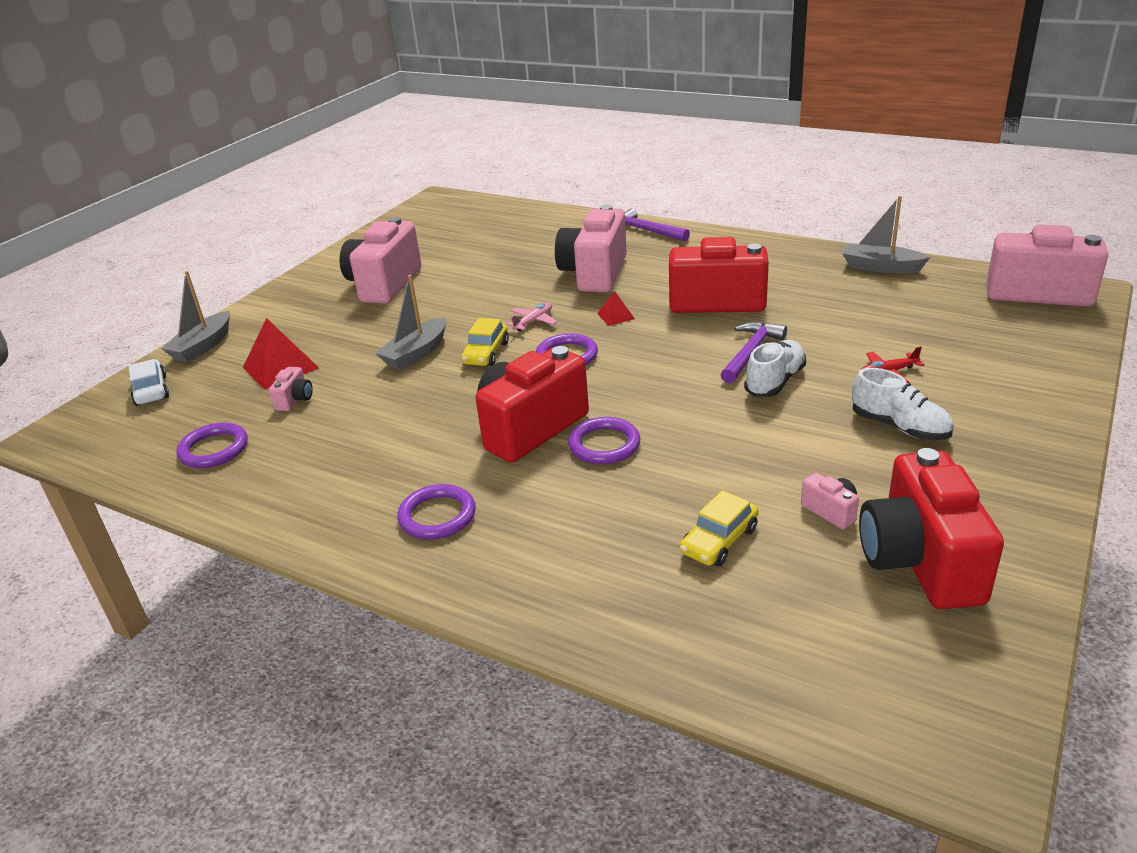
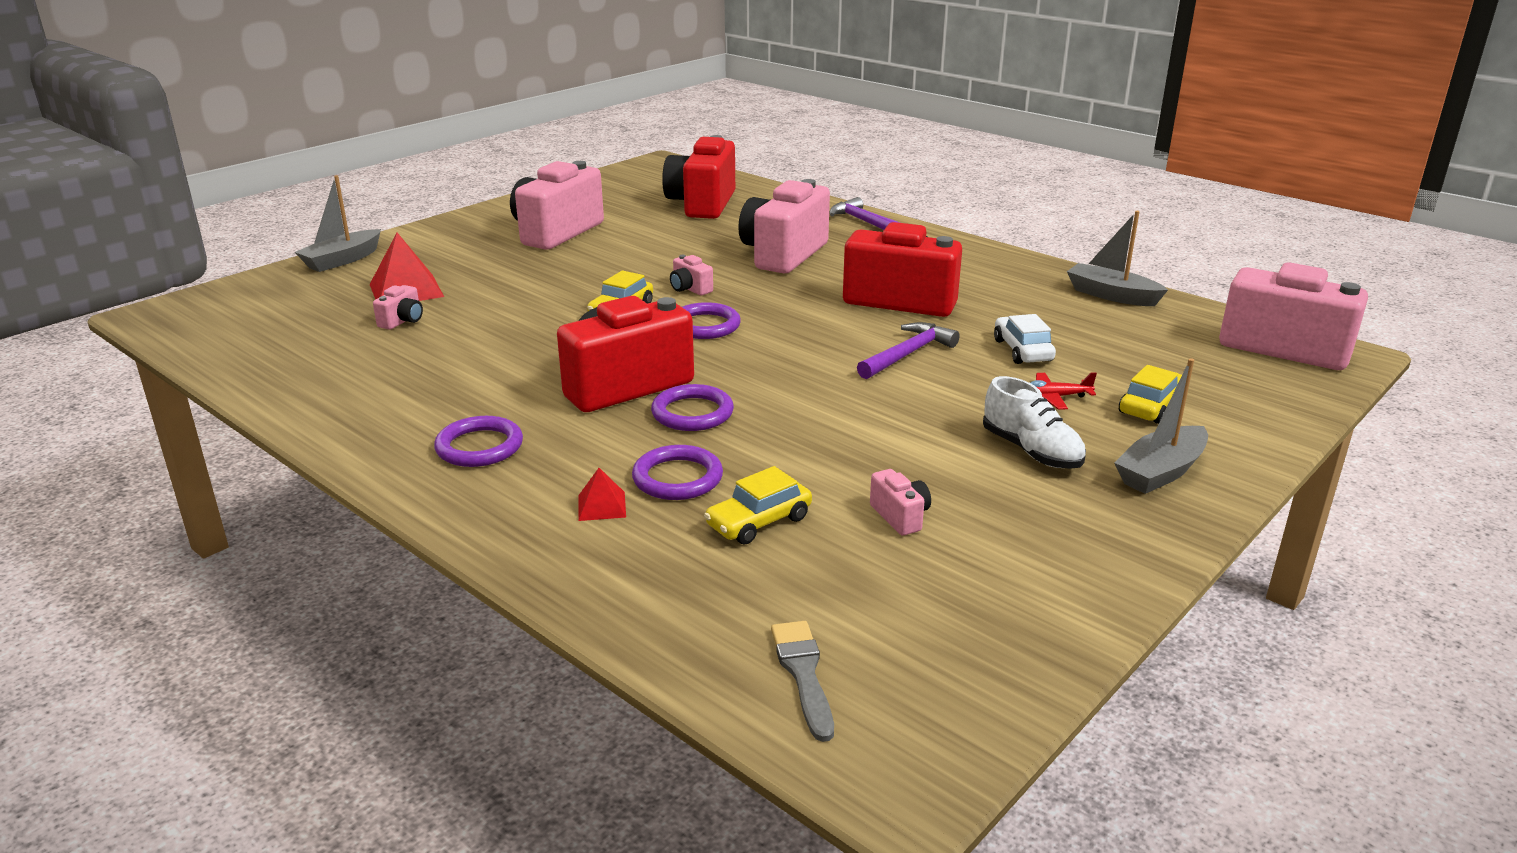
camera: 10 degrees right, 5 degrees down
white car [129,359,169,406] -> white car moved to [994,314,1056,364]
purple ring [176,422,248,468] -> purple ring moved to [632,445,723,500]
grey boat [376,275,447,370] -> grey boat moved to [1114,358,1208,494]
pink plane [506,302,558,331] -> pink camera [670,255,713,295]
red pyramid [597,291,635,326] -> red pyramid moved to [578,468,626,521]
white shoe [744,340,806,397] -> none
red camera [859,448,1004,609] -> red camera moved to [662,135,735,219]
none -> grey brush [771,621,834,742]
none -> yellow car [1119,365,1182,424]

